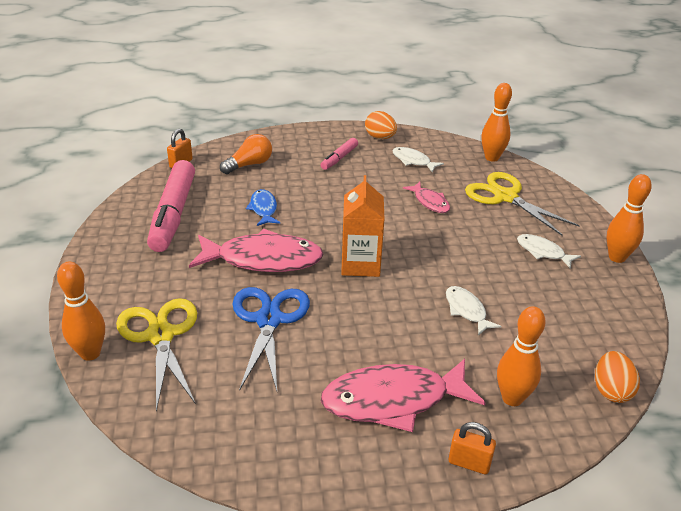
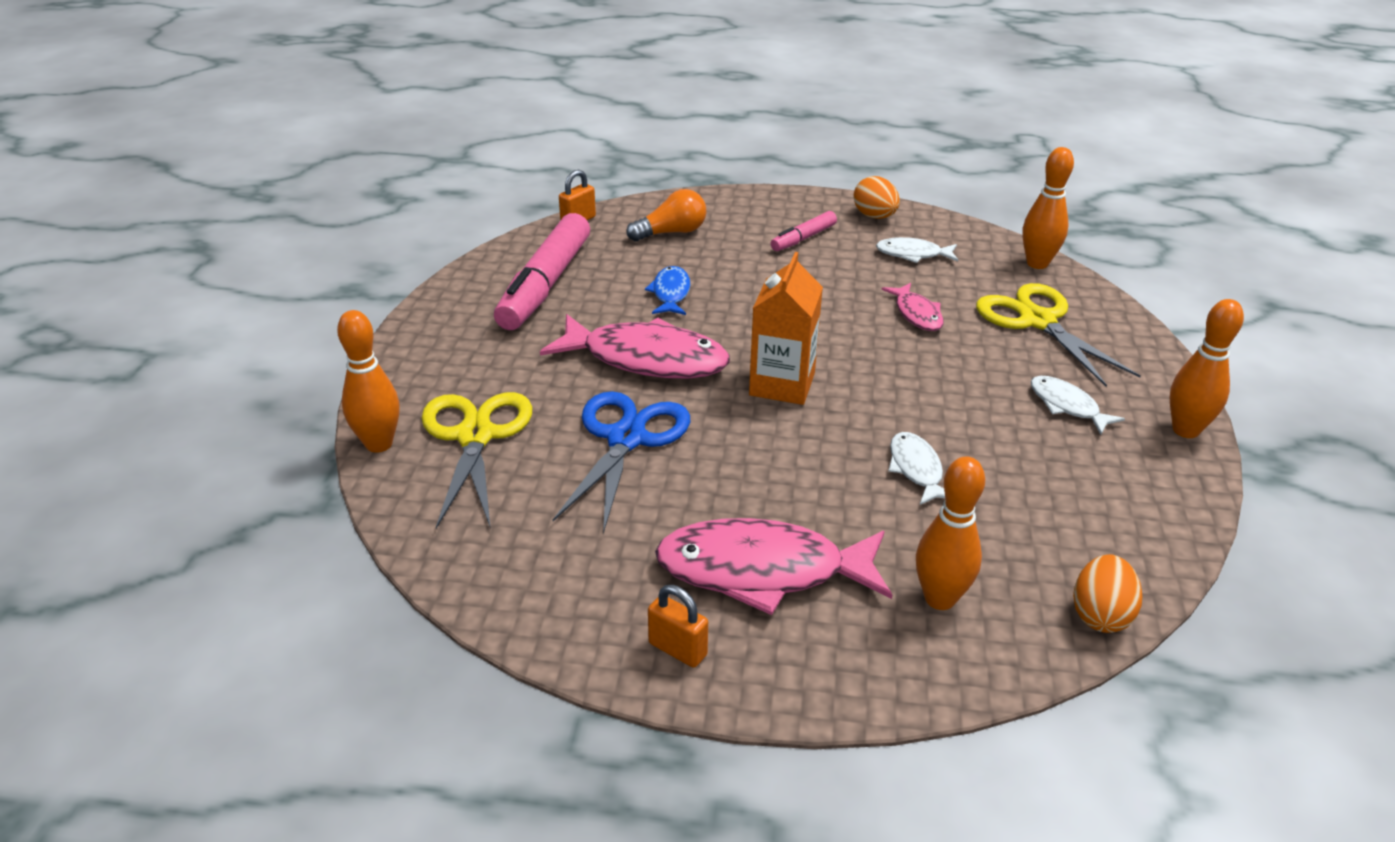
camera: 15 degrees right, 0 degrees up
white fish [392,147,444,173] -> white fish turned 45 degrees counterclockwise [876,237,958,263]
orange padlock [449,422,496,475] -> orange padlock moved to [648,585,708,668]

